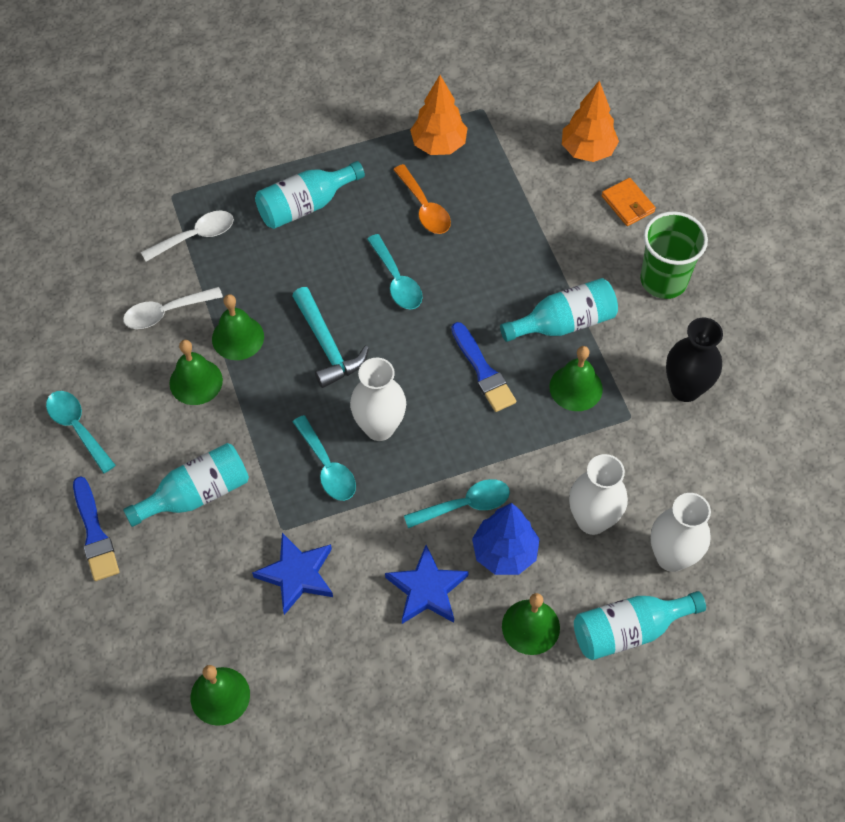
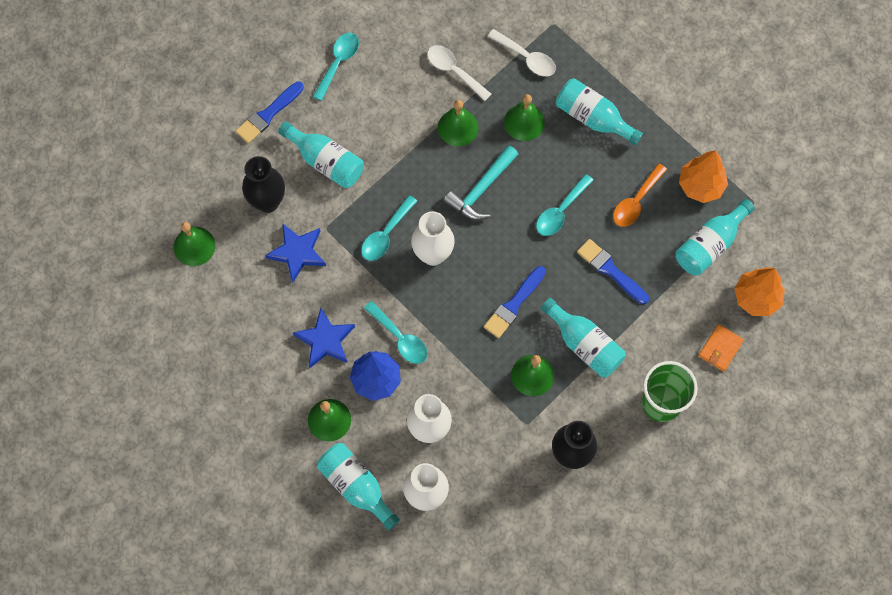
camera: 65 degrees right, 10 degrees up
green bell [169,340,223,405] -> green bell moved to [504,94,545,141]
none -> black vase [242,156,285,213]
none -> blue brush [577,239,649,304]
none -> turquoise bottle [676,199,755,276]

